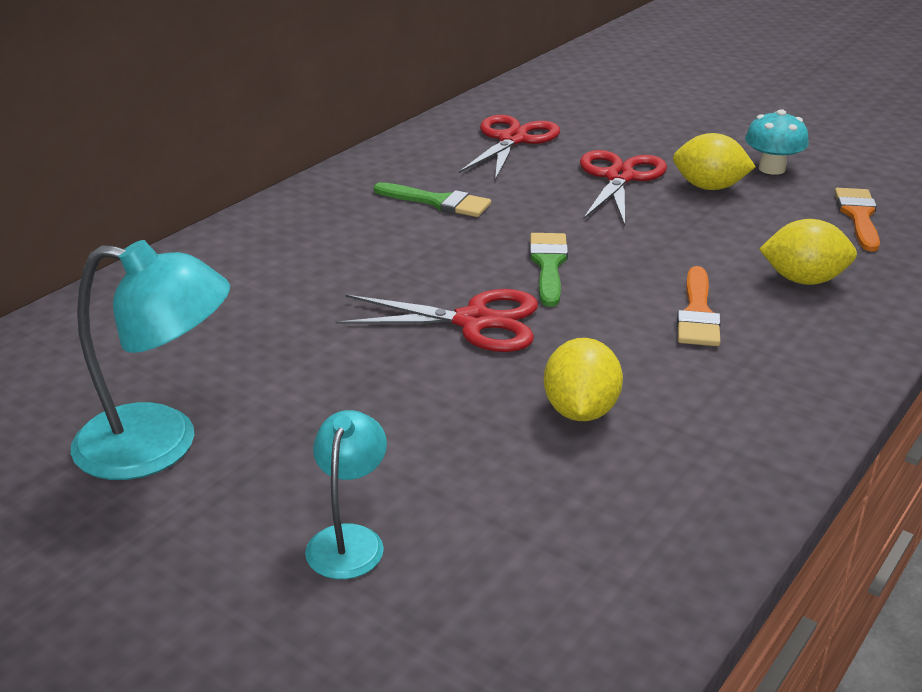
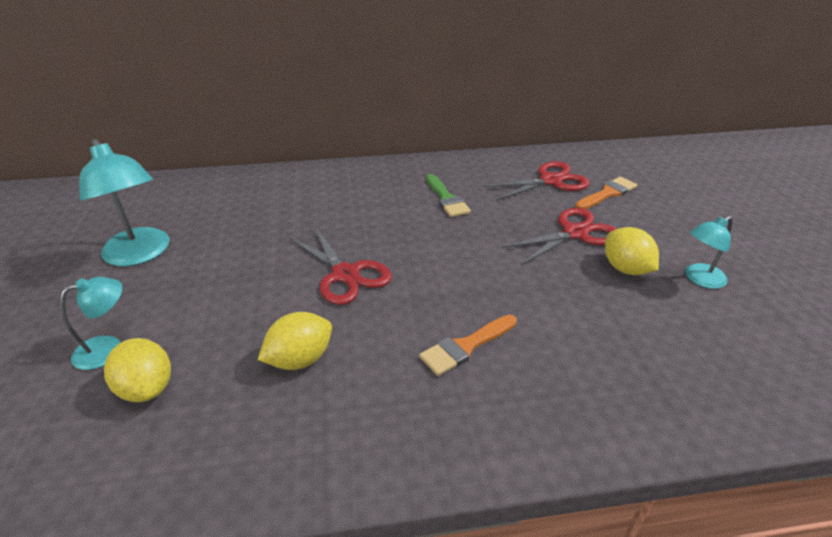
camera: 45 degrees right, 5 degrees up
green brush [530,233,568,307] -> none
turquoise mushroom [745,109,809,175] -> turquoise lamp [685,216,733,289]
yellow lemon [759,219,857,285] -> yellow lemon moved to [104,338,171,402]
orange brush [835,188,880,252] -> orange brush moved to [575,177,637,209]

